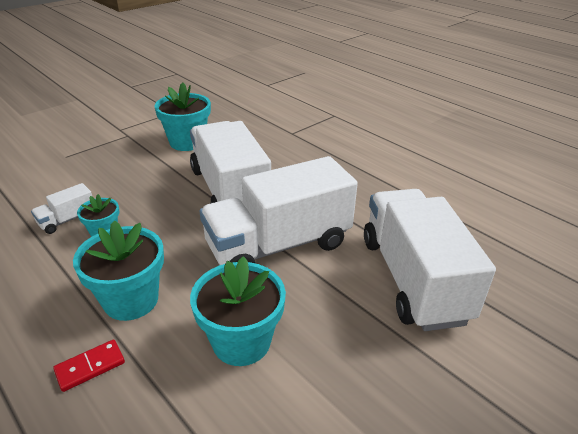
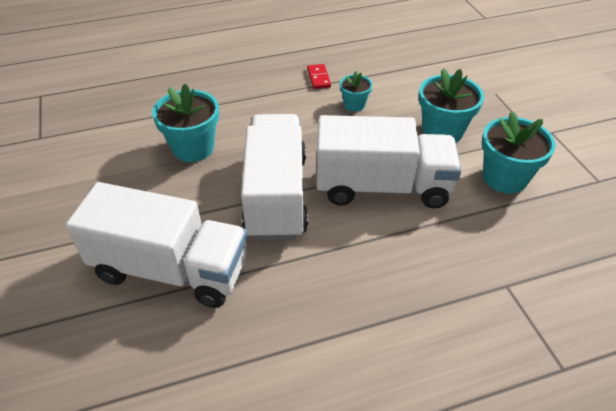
camera: 115 degrees right, 10 degrees up
white truck [31,183,92,234] -> none
red domino [53,339,125,392] -> red domino moved to [307,64,331,89]
turquoise flower pot [73,220,164,321] -> turquoise flower pot moved to [419,68,484,143]

